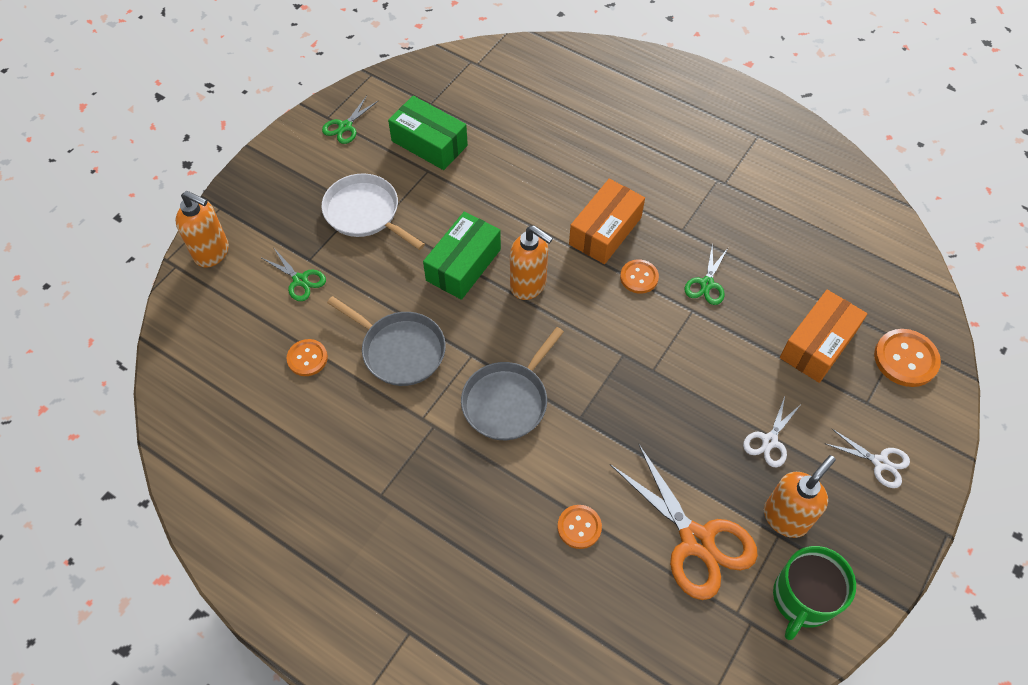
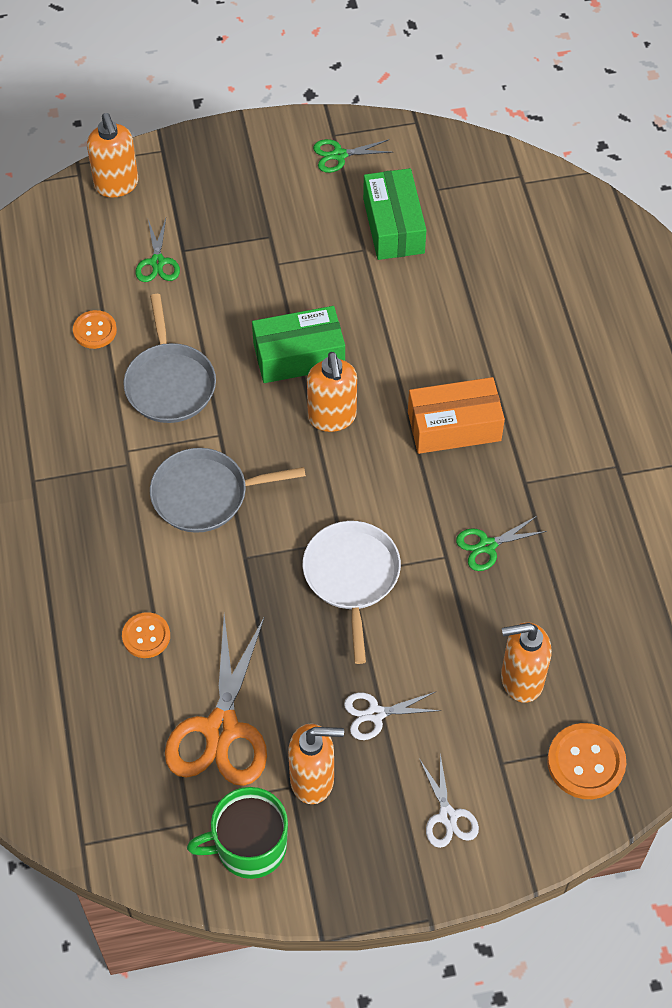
camera: 45 degrees right, 0 degrees up
white pan [322,173,425,250] -> white pan moved to [303,521,401,664]
orange button [620,260,659,294] -> none
orange box [780,290,867,383] -> orange soap dispenser [501,622,552,703]

